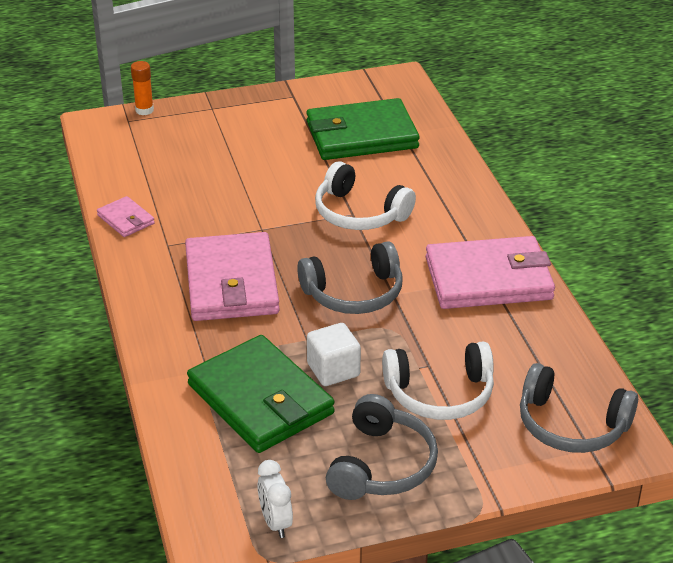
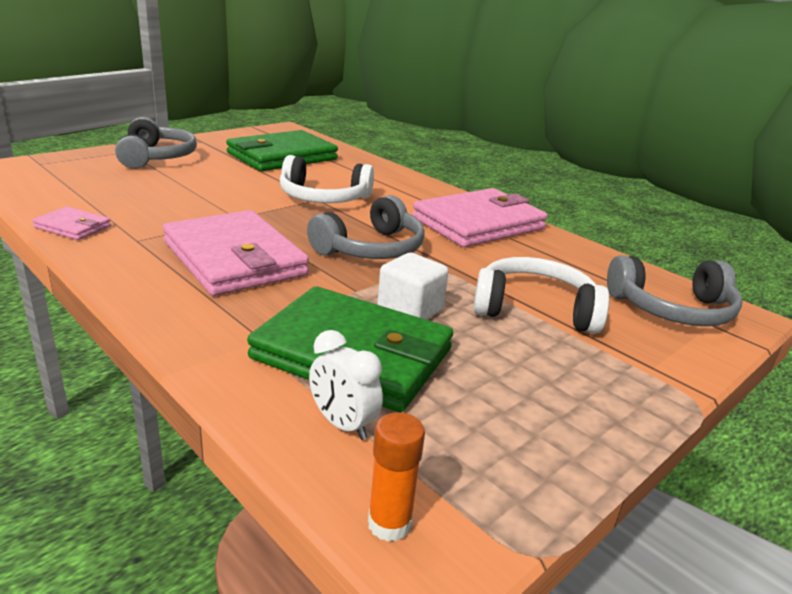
camera: 30 degrees left, 10 degrees down
orange glue stick [131,61,154,115] -> orange glue stick moved to [368,412,425,542]
white clock [257,460,293,538] -> white clock moved to [309,330,383,440]
grey headphones [326,394,438,500] -> grey headphones moved to [115,117,197,169]
white headphones [382,342,494,420] -> white headphones turned 135 degrees counterclockwise [473,257,610,334]

